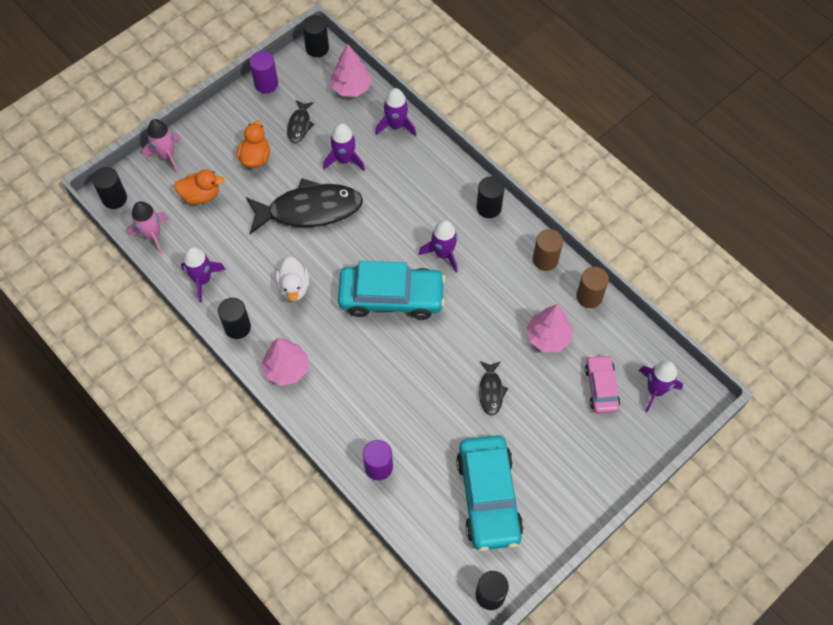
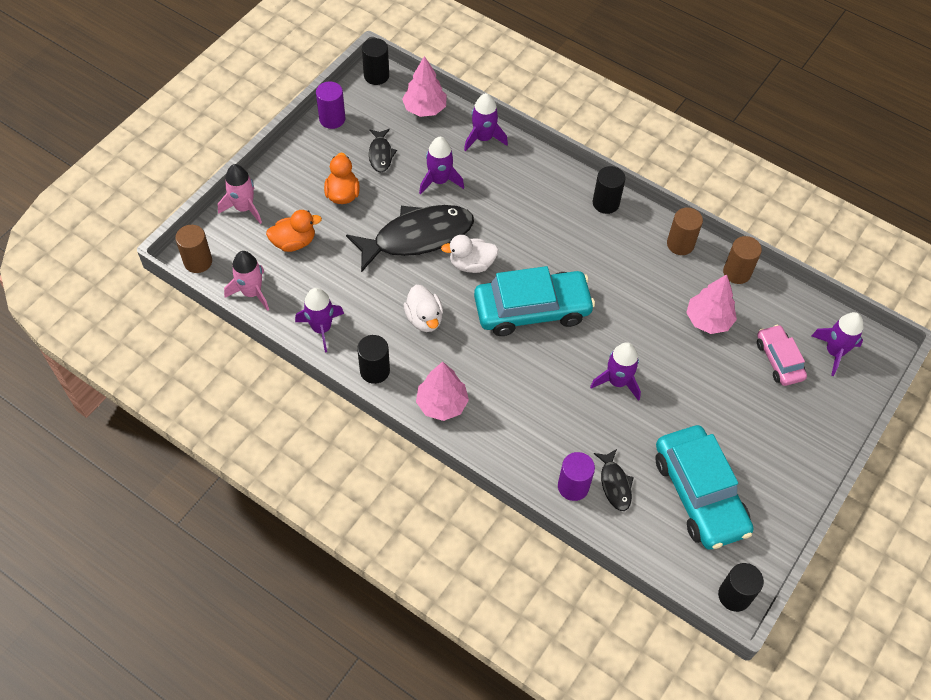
camera: 15 degrees left, 5 degrees down
black cylinder [92,167,127,209] -> brown cylinder [175,225,212,273]
purple rocket [419,220,458,273] -> purple rocket moved to [590,342,641,401]
black fish [479,361,508,416] -> black fish moved to [594,449,634,511]
none -> white duck [441,235,498,273]

